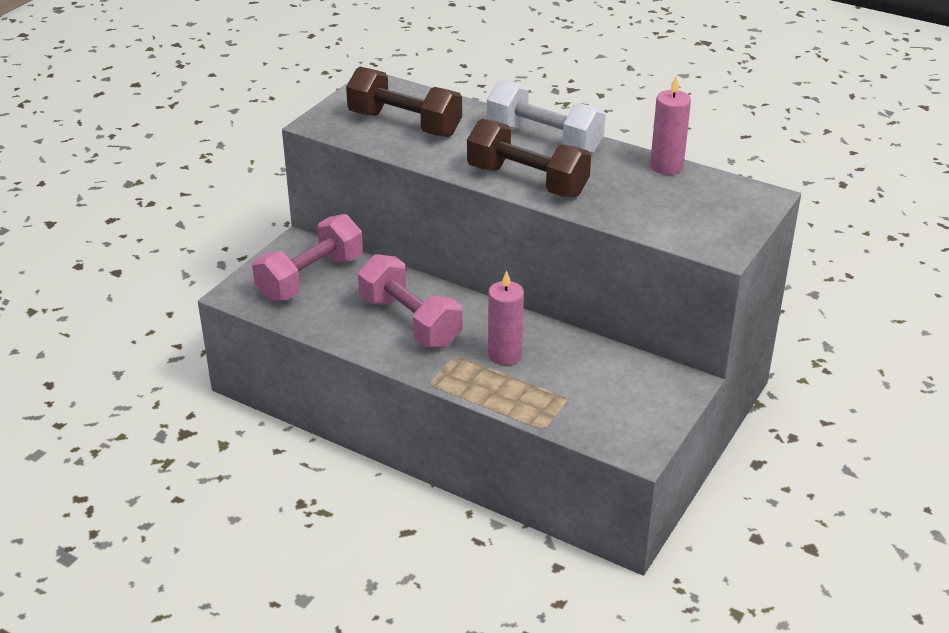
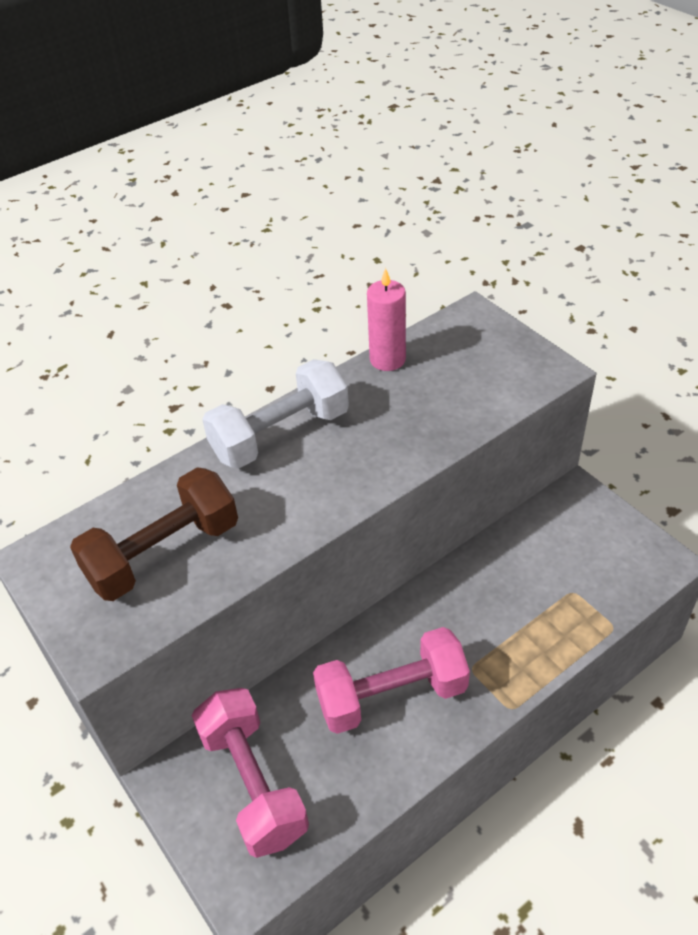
camera: 65 degrees left, 10 degrees up
brown dumbbell [467,119,591,198] -> none
pink candle [488,270,524,365] -> none

